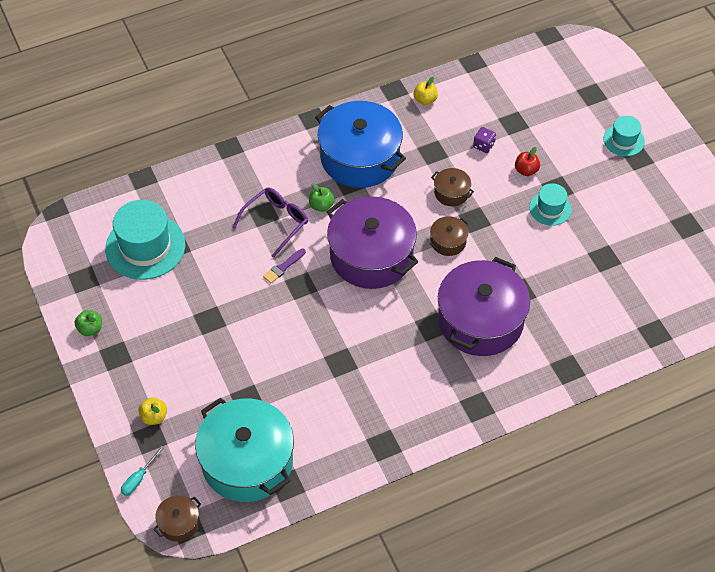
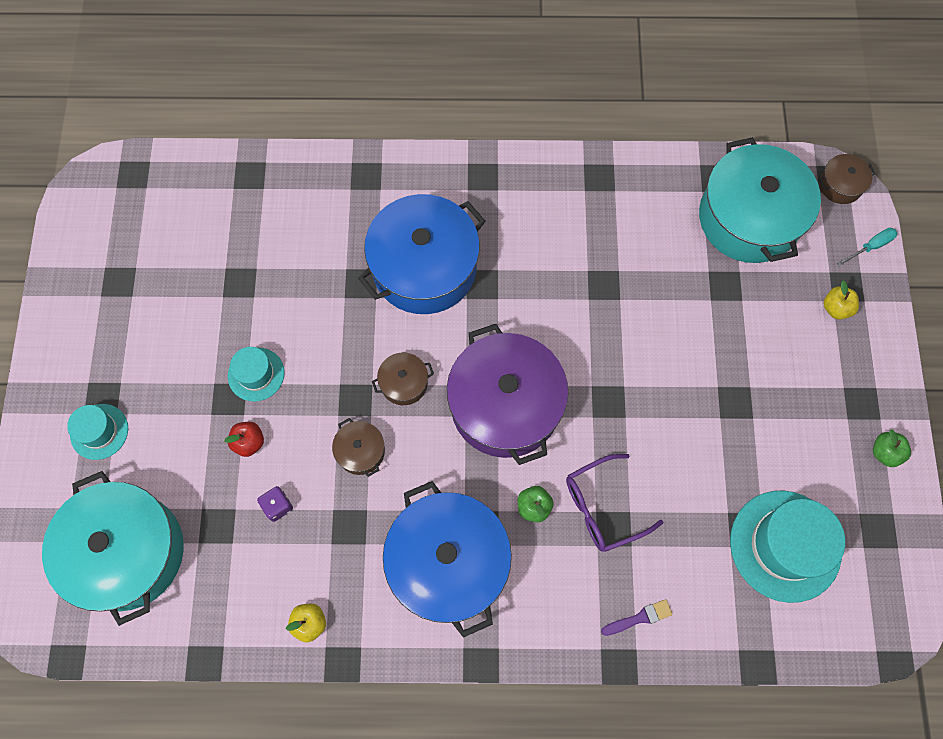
camera: 155 degrees left, 15 degrees up
purple brush [263,249,306,283] -> purple brush moved to [601,599,673,636]
purple pot [438,257,530,356] -> blue pot [358,194,485,314]
none -> turquoise pot [42,471,184,626]

